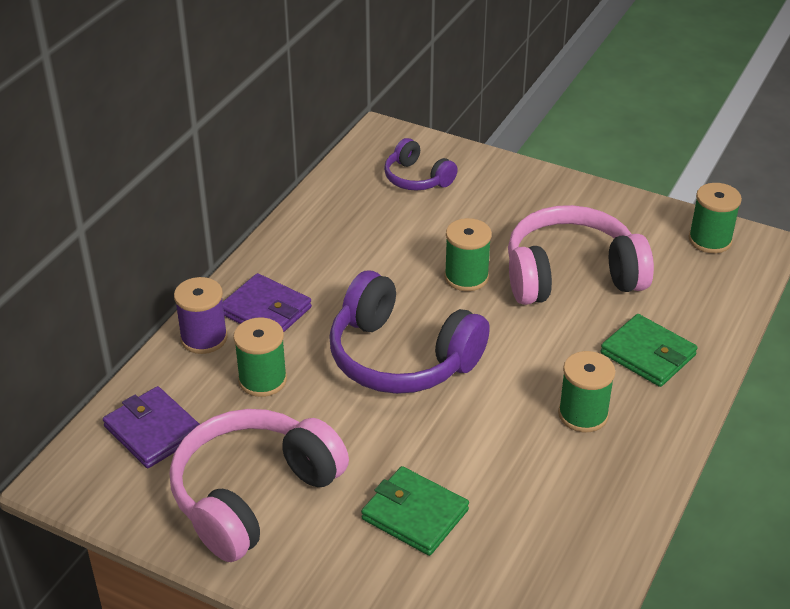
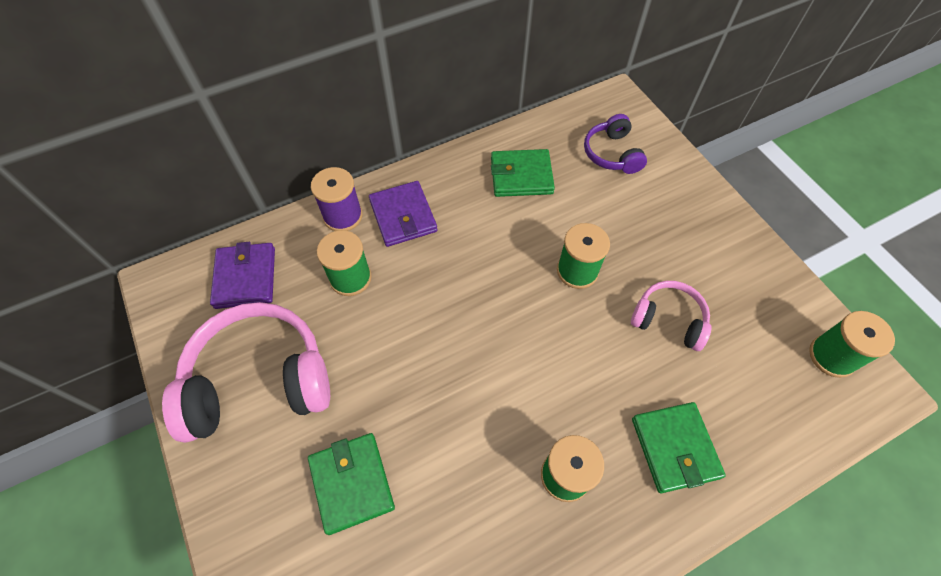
camera: 35 degrees right, 20 degrees up
purple headphones [329,271,490,394] -> none
pink headphones [508,205,654,305] -> pink headphones [631,281,711,351], size x0.54
none -> green wallet [491,149,555,197]

